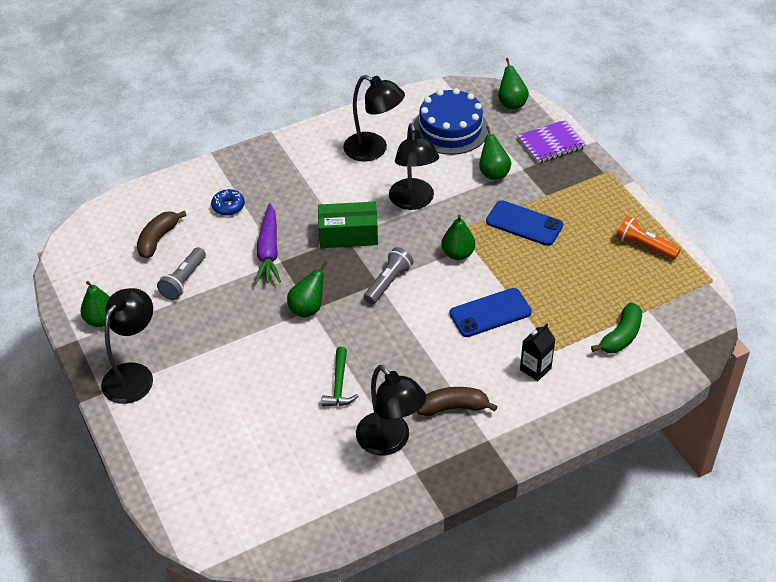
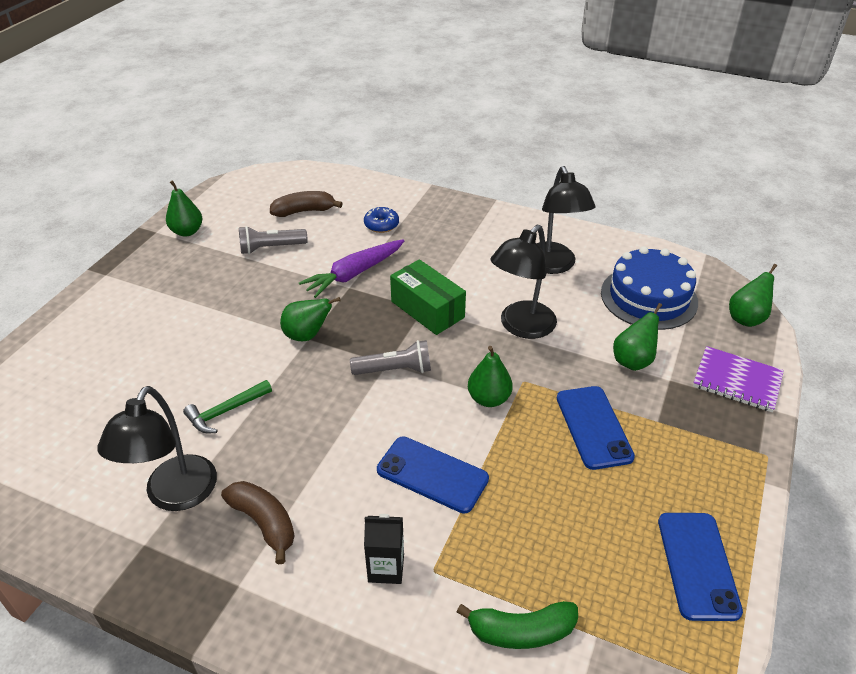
camera: 50 degrees right, 5 degrees down
black lamp [101,288,153,404] -> none
orange flashlight [616,216,681,259] -> blue phone [658,513,743,621]

